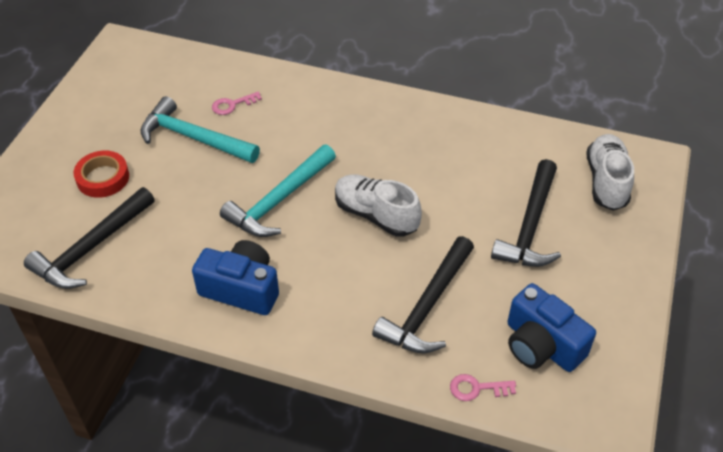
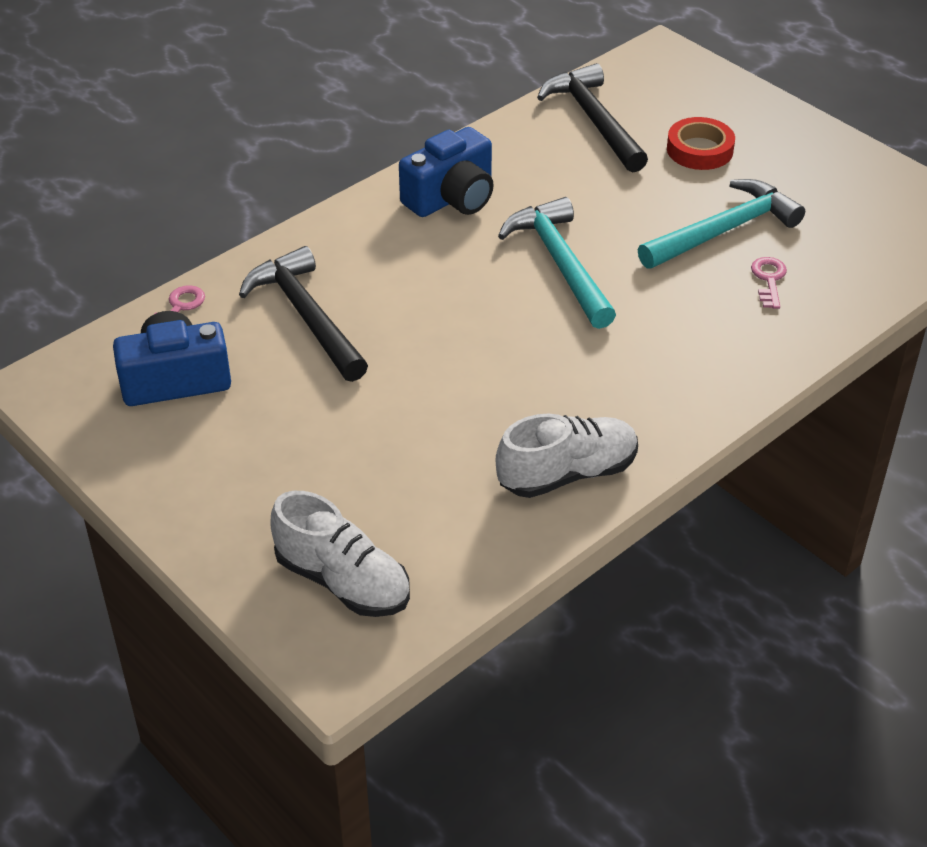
camera: 120 degrees right, 5 degrees down
white shoe [335,174,422,237] -> white shoe moved to [496,414,638,498]
black hammer [491,159,561,267] -> none

